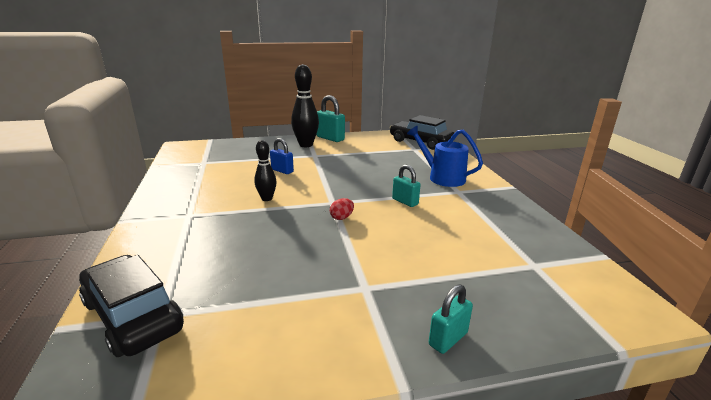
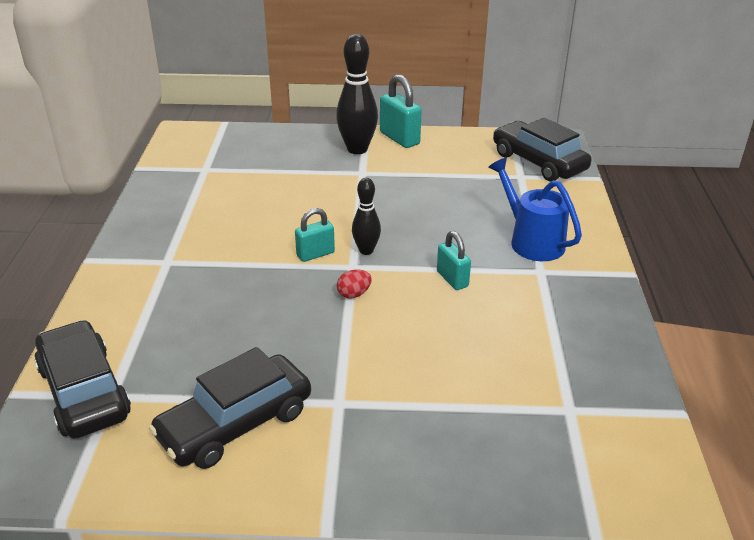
camera: 15 degrees right, 10 degrees up
black bowling pin [254,140,276,201] -> black bowling pin moved to [352,178,381,255]
blue padlock [270,138,294,174] -> none
turquoise padlock [429,284,473,354] -> turquoise padlock moved to [295,208,335,262]
none -> black car [149,347,311,469]

